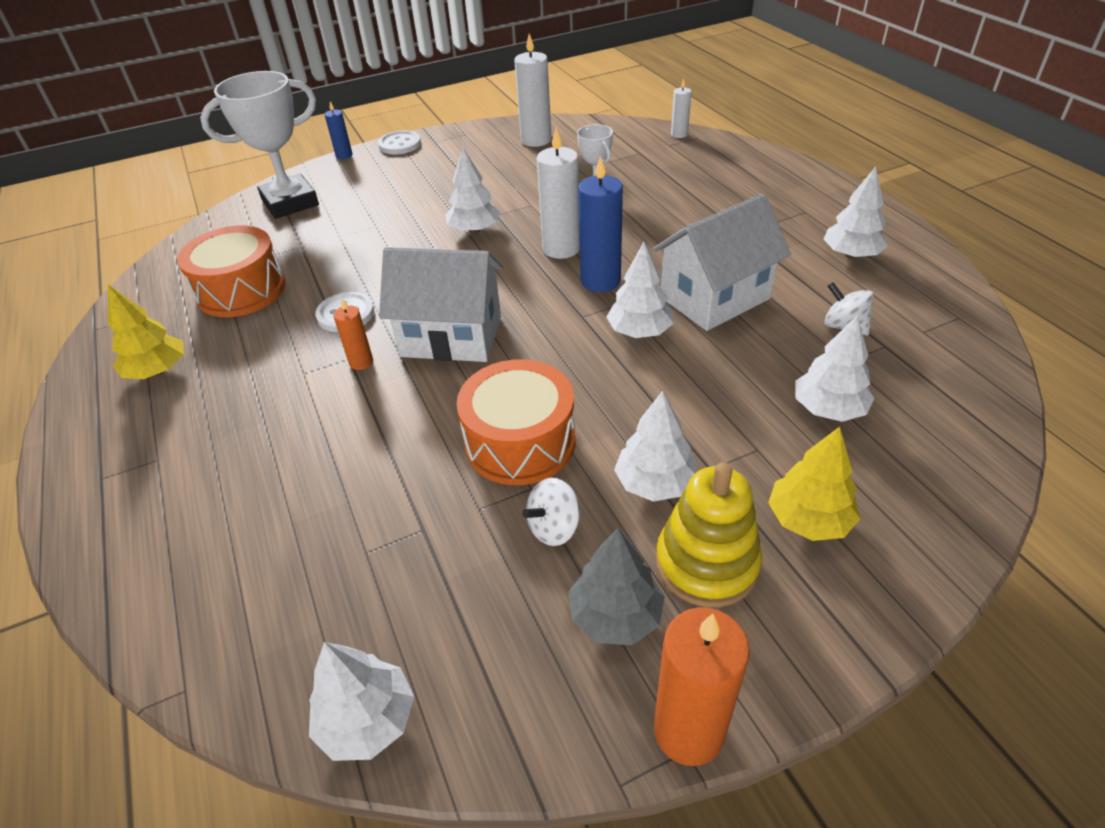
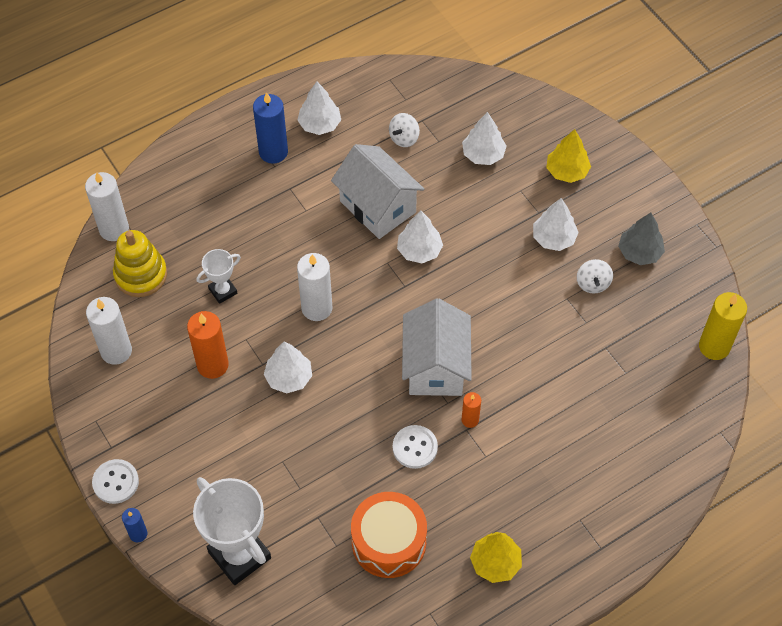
camera: 100 degrees left, 15 degrees up
white tree [309,642,414,761] -> yellow candle [699,292,747,360]
orange drum [457,359,576,485] -> none
white spinning top [522,478,580,546] -> white spinning top turned 45 degrees clockwise [577,259,613,293]
blue candle [578,156,623,292] -> blue candle moved to [253,92,288,164]
orange candle [654,607,750,766] -> orange candle moved to [187,311,229,379]
yellow stacking toy [656,462,762,607] -> yellow stacking toy moved to [113,230,167,297]
white candle [671,78,691,138] -> white candle [85,172,129,241], size x1.85

